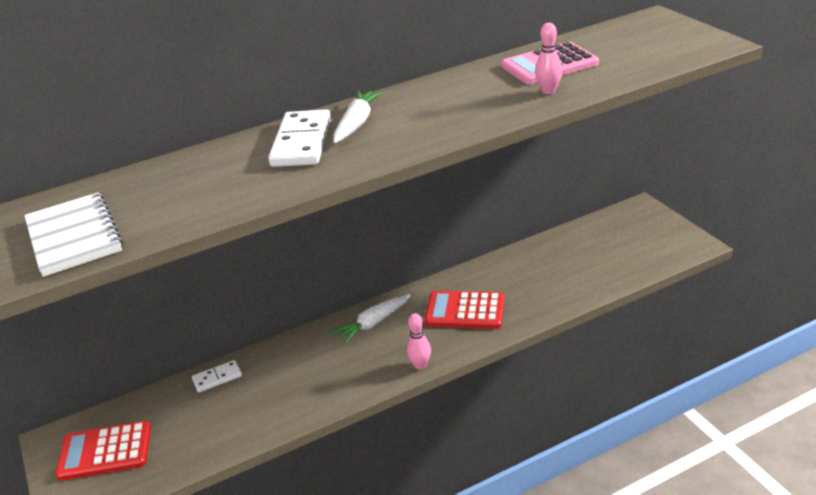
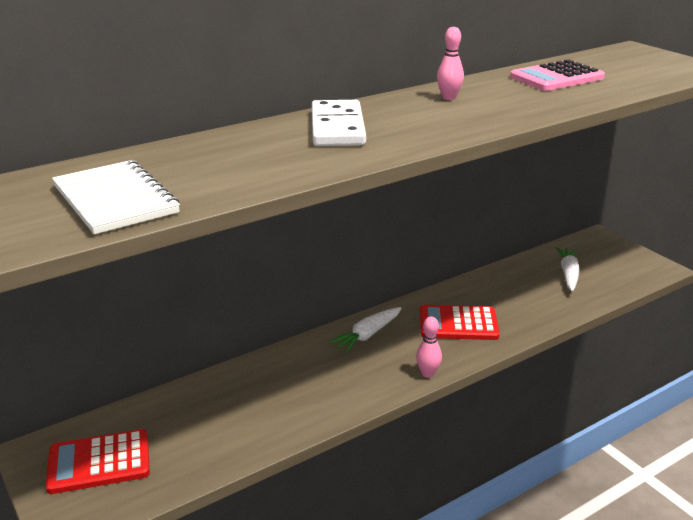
camera: 10 degrees left, 5 degrees down
white domino [192,360,242,392] -> none
white carrot [333,91,383,143] -> white carrot moved to [556,247,580,292]
pink bowling pin [535,23,562,94] -> pink bowling pin moved to [437,27,464,100]

